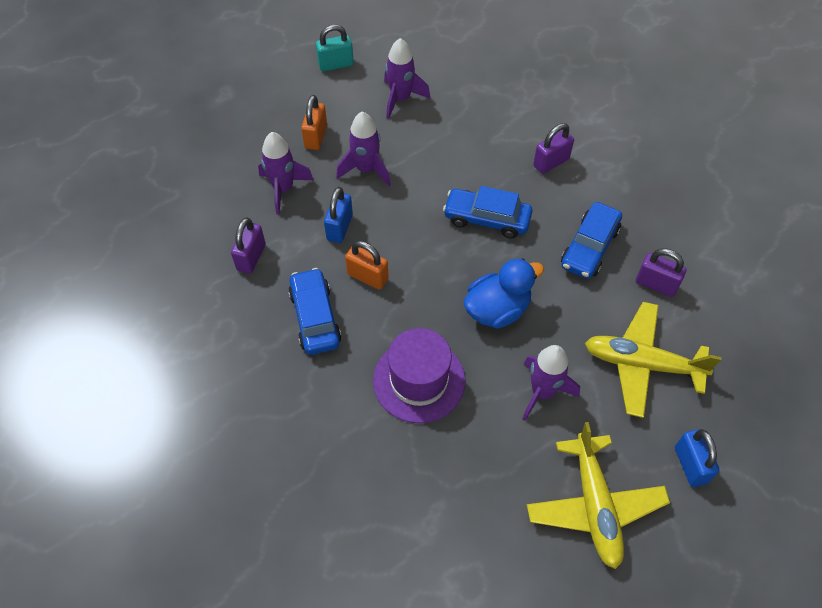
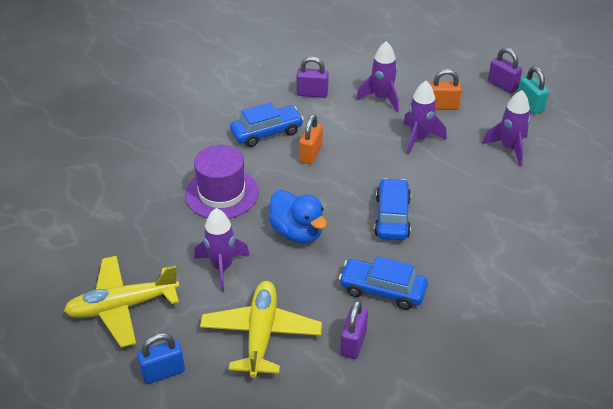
camera: 80 degrees right, 15 degrees down
blue padlock [324,187,353,243] -> none
purple padlock [533,123,574,174] -> purple padlock moved to [488,47,522,93]

